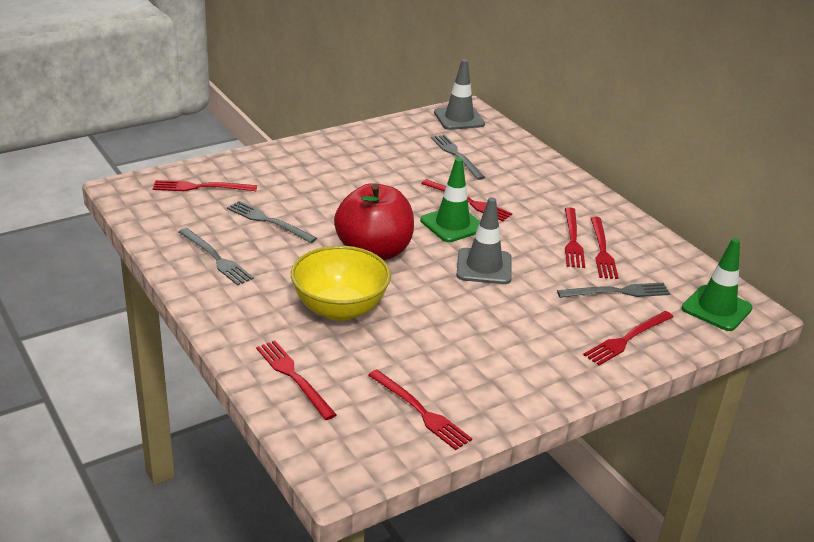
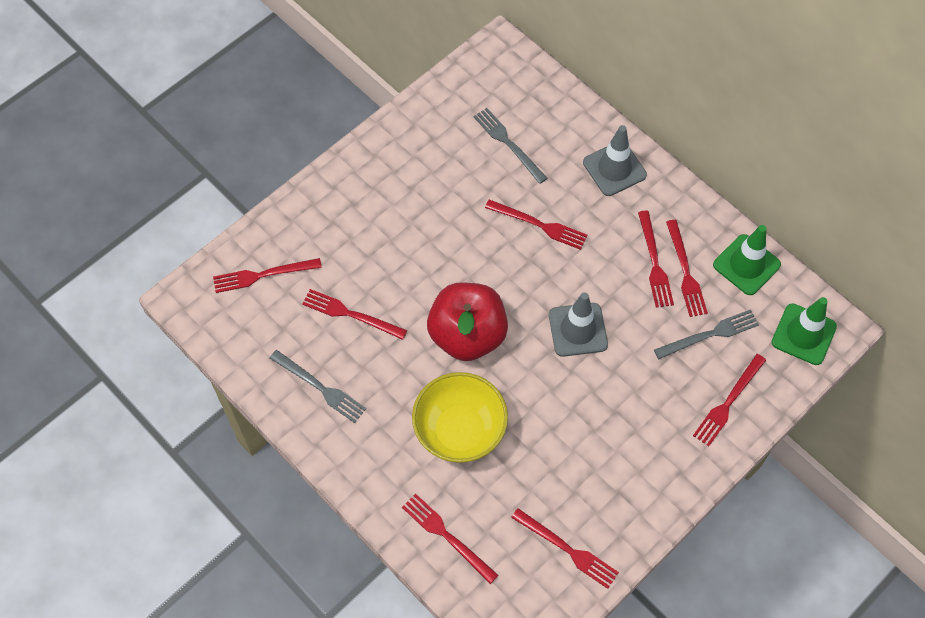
camera: 10 degrees left, 30 degrees up
grey fork [227,201,317,243] -> red fork [302,289,407,340]
green traffic cone [420,158,480,242] -> green traffic cone moved to [713,225,781,295]
grey traffic cone [434,59,485,130] -> grey traffic cone moved to [583,125,647,196]

